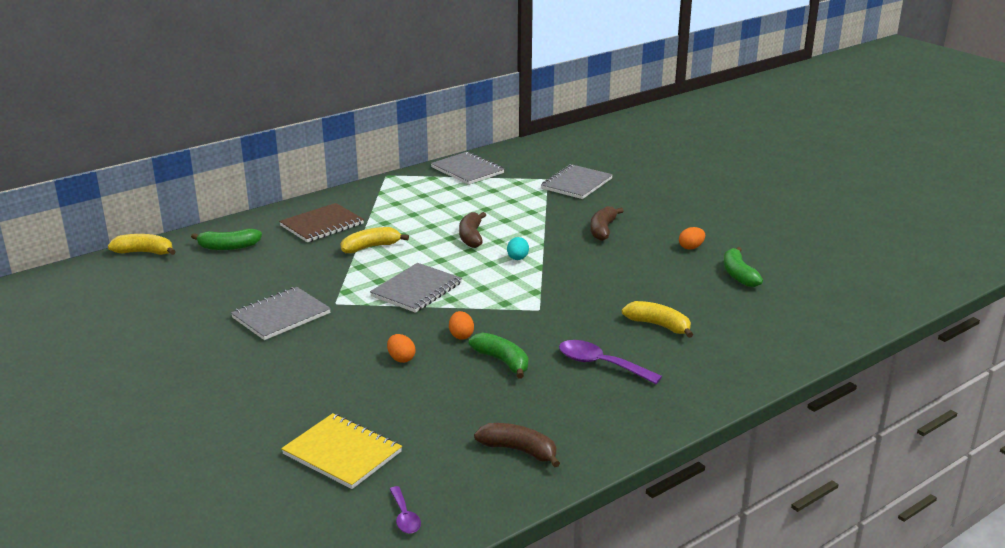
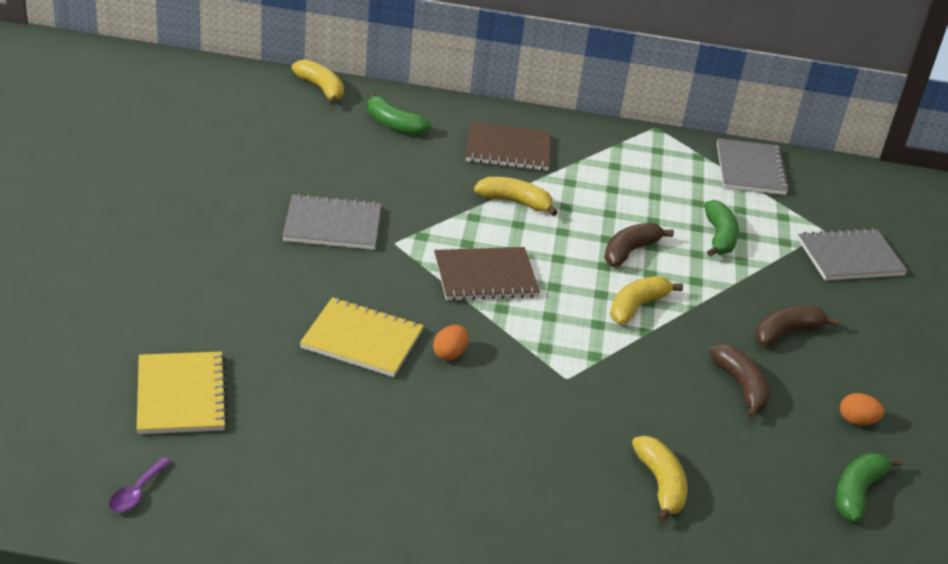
camera: 40 degrees right, 10 degrees up
grey notebook [370,263,462,313] -> brown notebook [434,247,540,301]
orange egg [387,334,415,363] -> yellow notebook [300,297,424,377]
green banana [469,333,528,379] -> green banana moved to [704,200,739,257]
brown banana [474,423,560,467] -> brown banana moved to [709,344,770,419]
turquoise egg [507,237,529,260] -> yellow banana [610,276,683,325]
purple spoon [559,340,662,384] -> none

